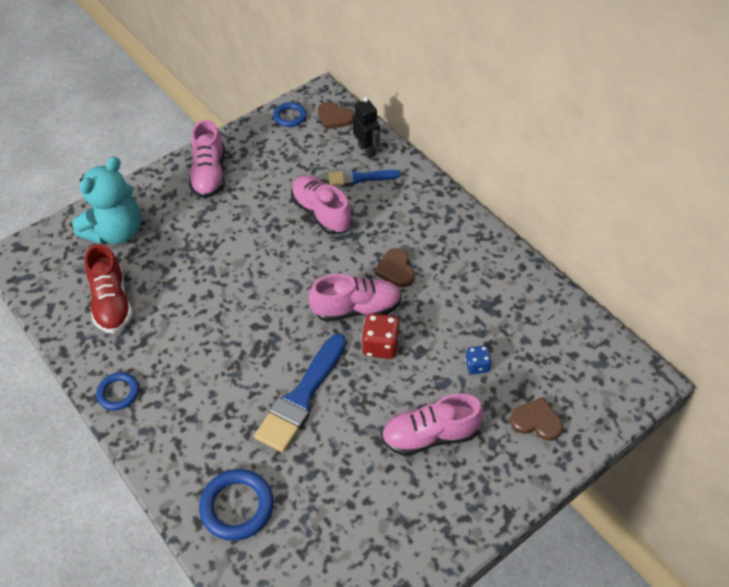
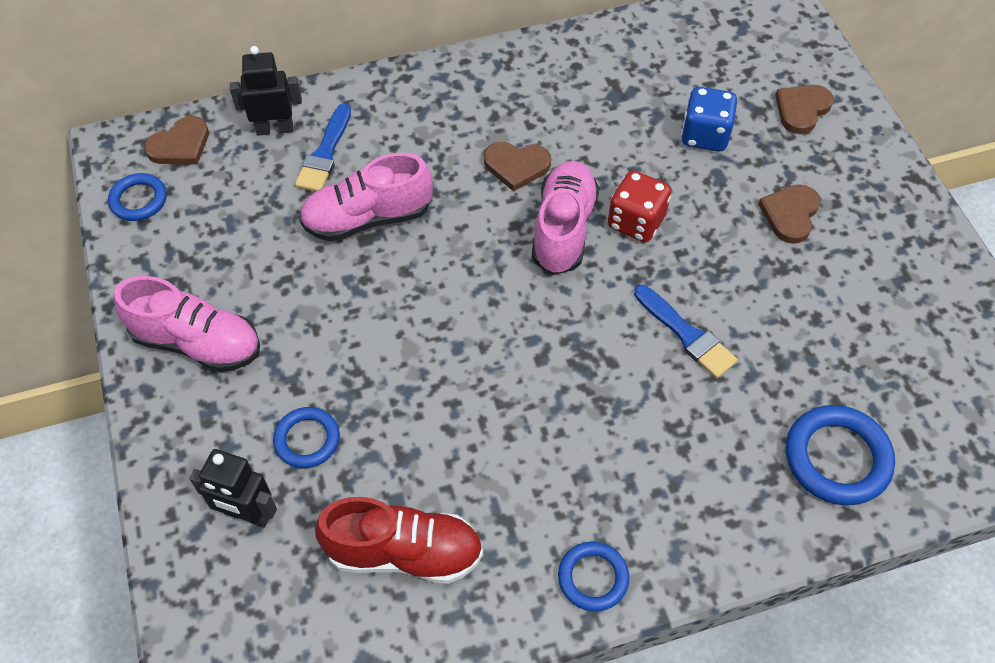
camera: 70 degrees left, 5 degrees up
turquoise teddy bear [72,156,141,245] -> black robot [189,449,277,528]
blue brush [254,334,346,453] -> blue brush [634,285,738,378], size x0.61
pink shoe [381,393,484,456] -> brown heart [758,184,820,244]
blue dice [465,345,492,374] -> blue dice [681,87,737,151], size x1.58
none -> blue ring [273,407,340,468]

